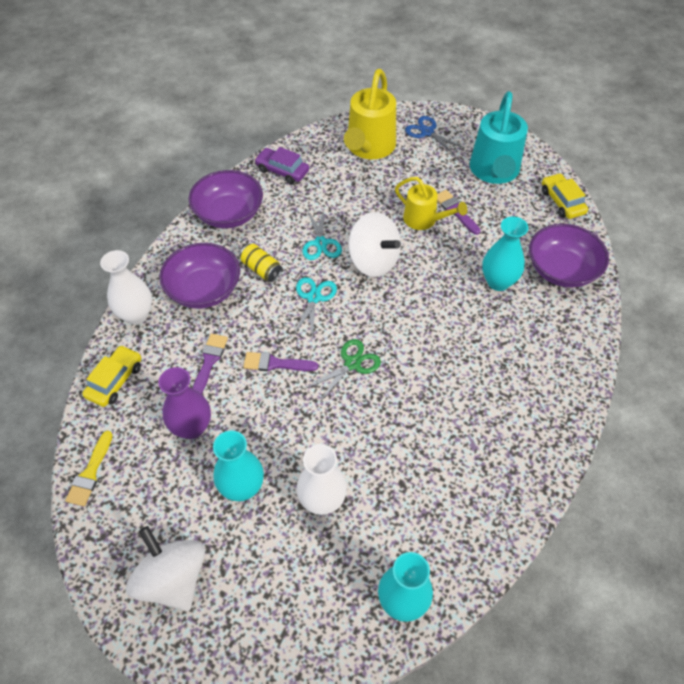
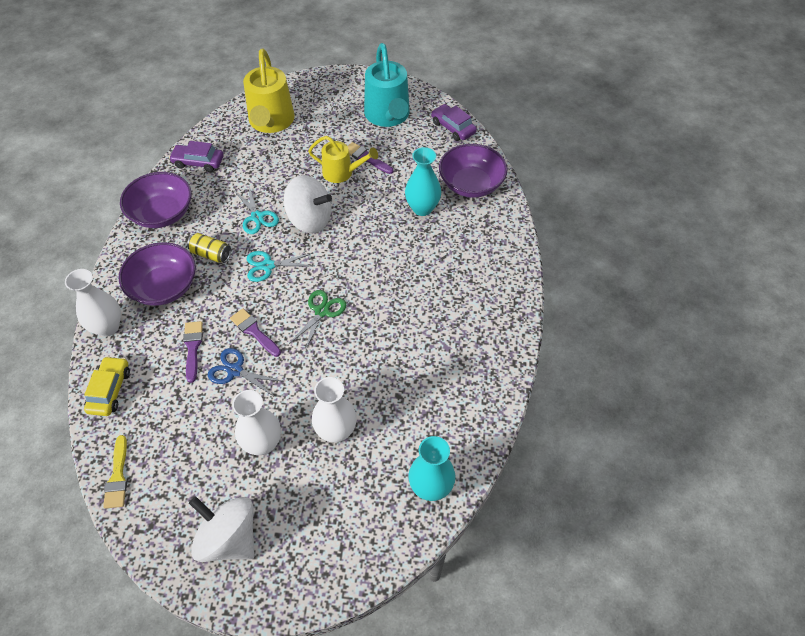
camera: 20 degrees left, 0 degrees up
purple vase [158,367,211,439] -> none
turquoise vase [213,431,264,501] -> white vase [232,390,281,455]
purple brush [243,352,318,371] -> purple brush turned 60 degrees clockwise [230,308,281,357]
turquoise scissors [293,277,337,339] -> turquoise scissors turned 90 degrees counterclockwise [247,251,314,282]
blue scissors [405,116,465,155] -> blue scissors moved to [208,348,284,396]
yellow car [542,173,588,219] -> purple car [431,104,477,141]

